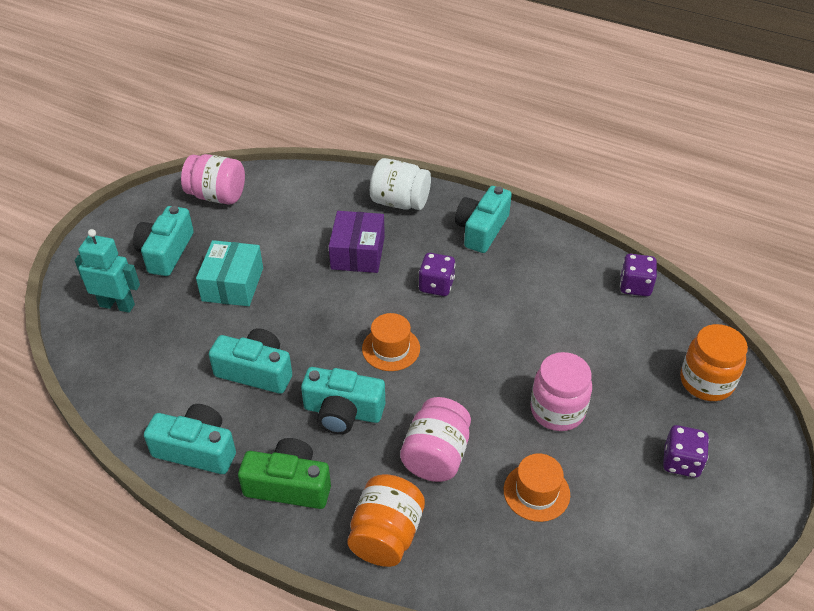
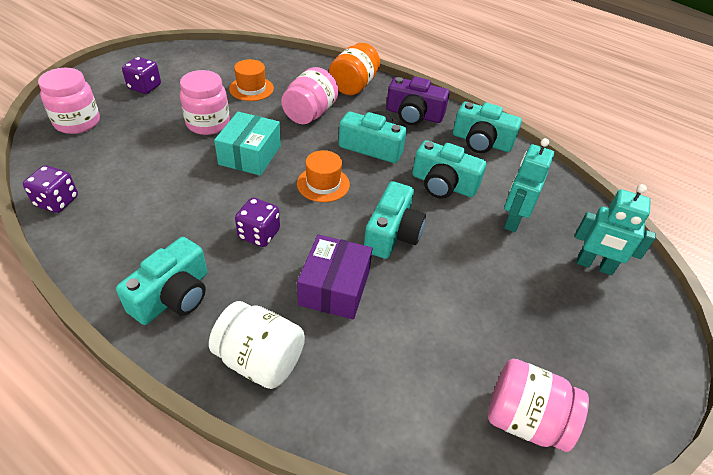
camera: 175 degrees left, 0 degrees up
turquoise camera [133,206,194,276] -> turquoise camera moved to [364,181,426,259]
turquoise box [196,240,263,306] -> turquoise box moved to [214,112,281,176]
green camera [238,438,331,509] -> purple camera [386,77,450,125]
orange jar [680,324,748,401] -> pink jar [38,68,100,134]
none -> turquoise robot [504,138,554,232]

